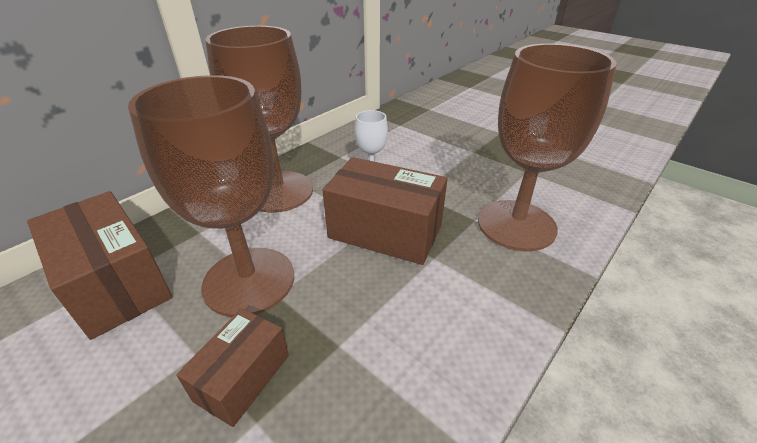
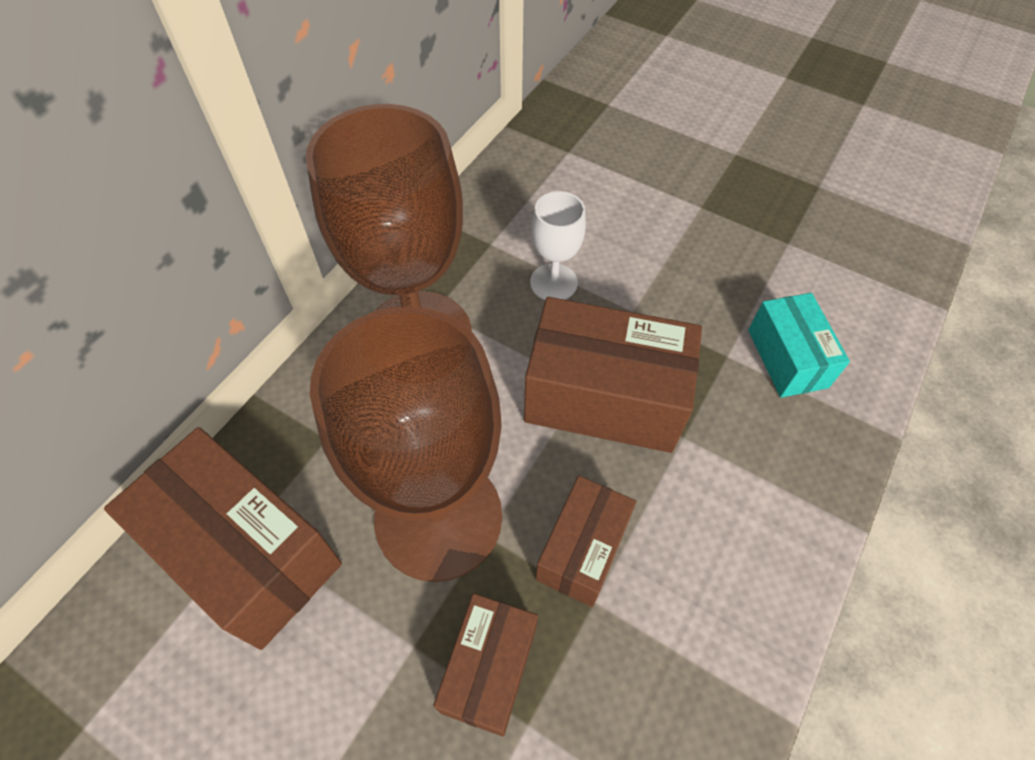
camera: 10 degrees left, 20 degrees up
brown goblet [478,44,617,251] -> turquoise box [748,293,850,398]
none -> brown box [536,476,636,607]

